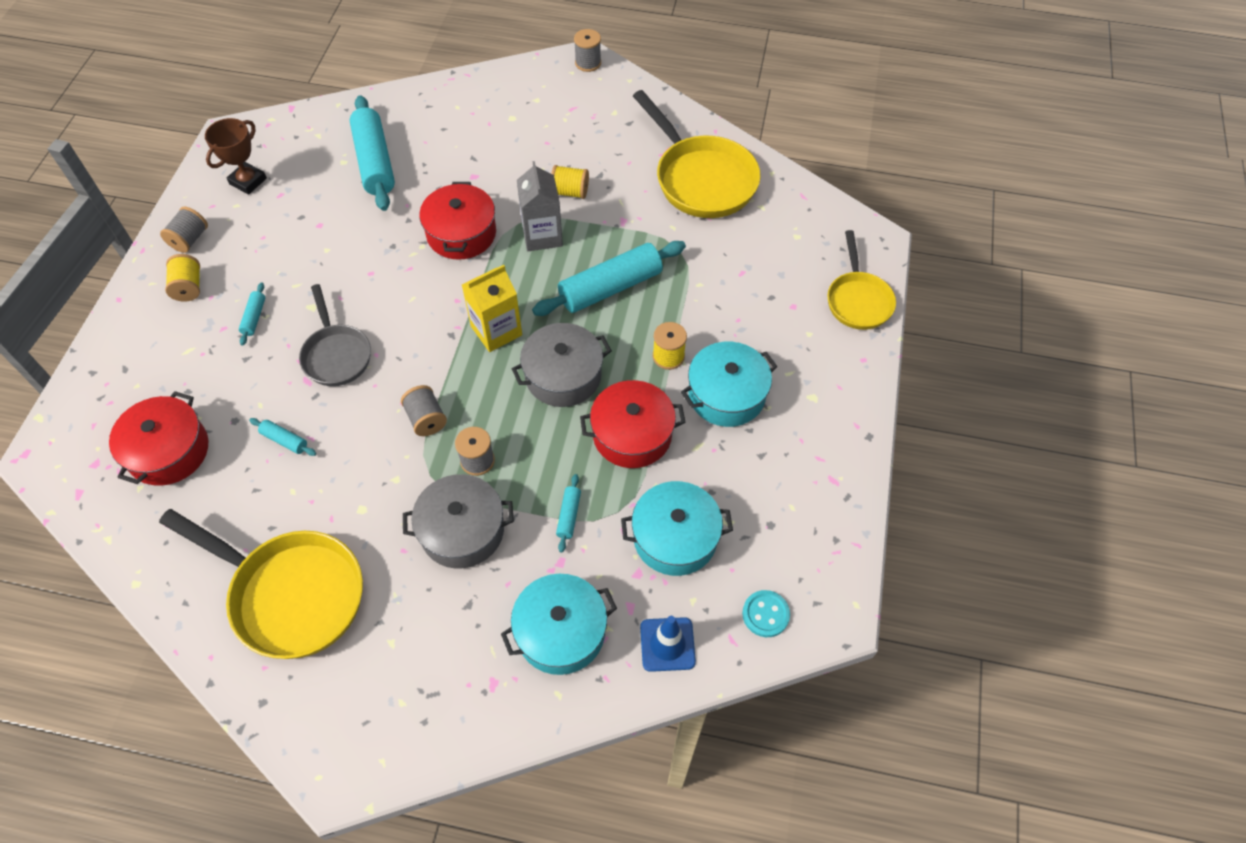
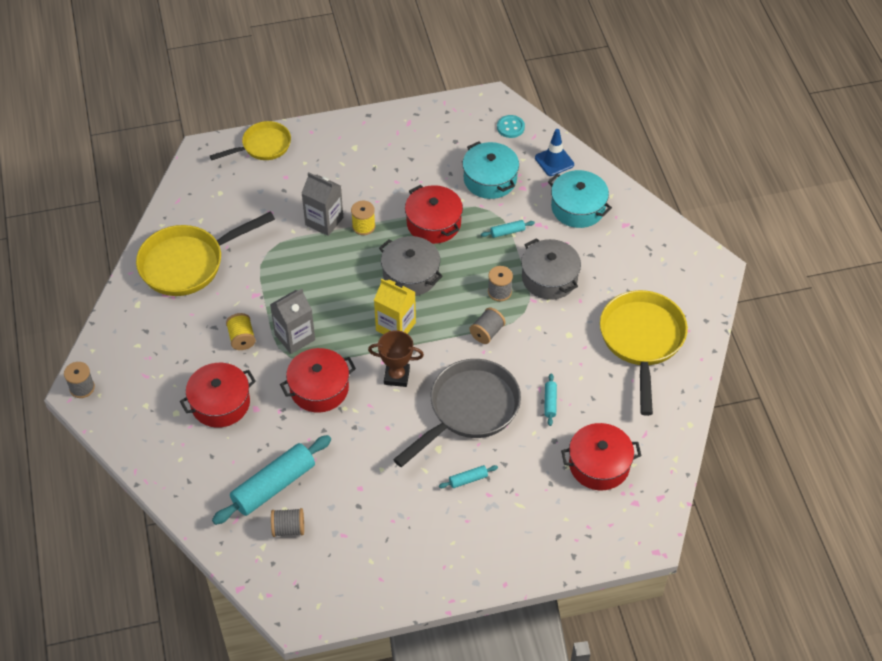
camera: 115 degrees left, 5 degrees down
grey spool [160,206,208,253] -> grey spool moved to [271,508,304,537]
yellow spool [165,254,200,301] -> none
brown trophy [205,118,267,195] -> brown trophy moved to [368,330,424,387]
grey pan [299,284,371,386] -> grey pan [393,359,521,467], size x1.63
turquoise rolling pin [532,241,686,316] -> none
yellow pan [633,90,761,218] -> yellow pan turned 150 degrees counterclockwise [136,211,275,296]
turquoise pot [681,342,777,427] -> none
none -> red pot [180,363,256,428]
none -> grey carton [302,172,343,236]

